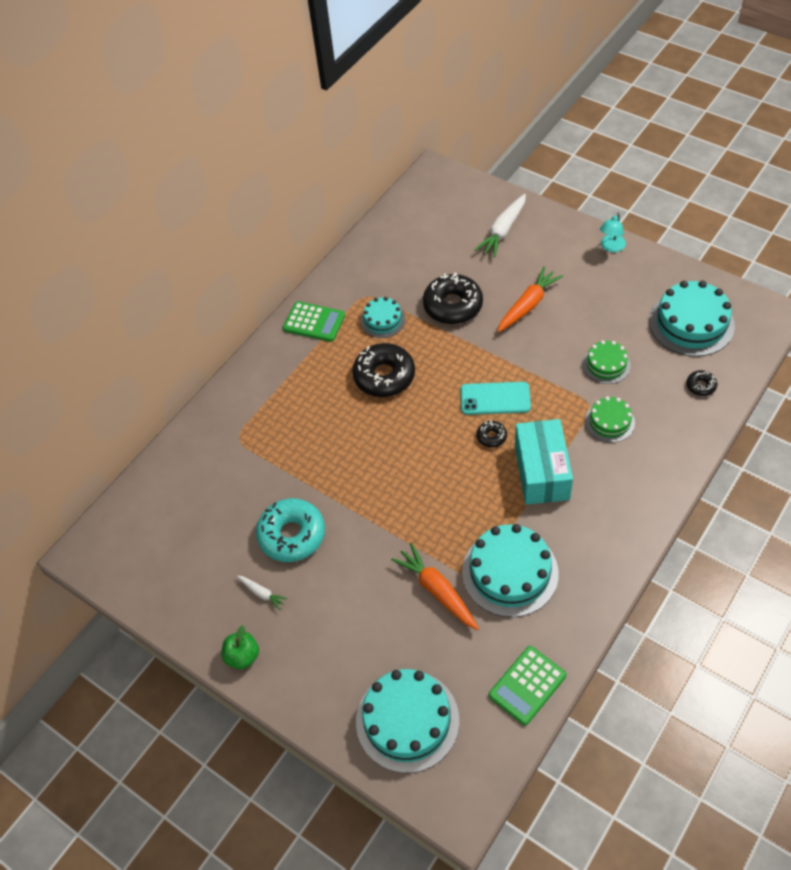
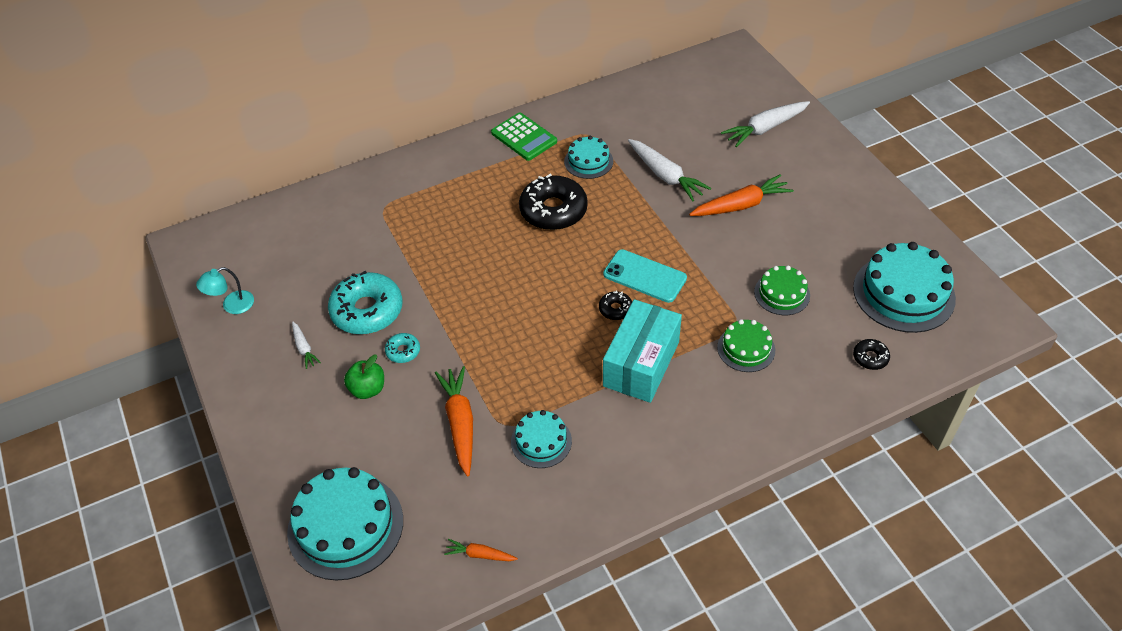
camera: 25 degrees right, 5 degrees down
green apple [221,625,259,669] -> green apple moved to [344,355,384,399]
black donut [423,273,483,324] -> white carrot [628,139,711,201]
turquoise cake [462,524,559,617] -> turquoise cake [511,410,572,468], size x0.56
green calculator [489,646,566,725] -> orange carrot [444,539,518,561]
turquoise lamp [600,212,626,252] -> turquoise lamp moved to [196,267,254,314]
none -> turquoise donut [385,333,420,363]

